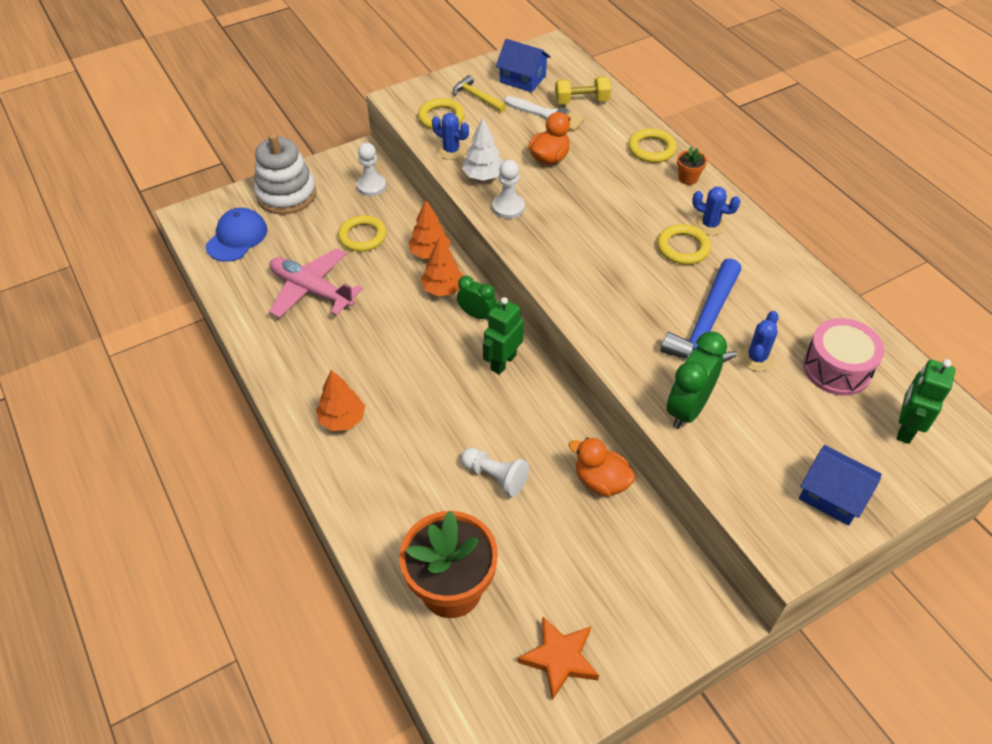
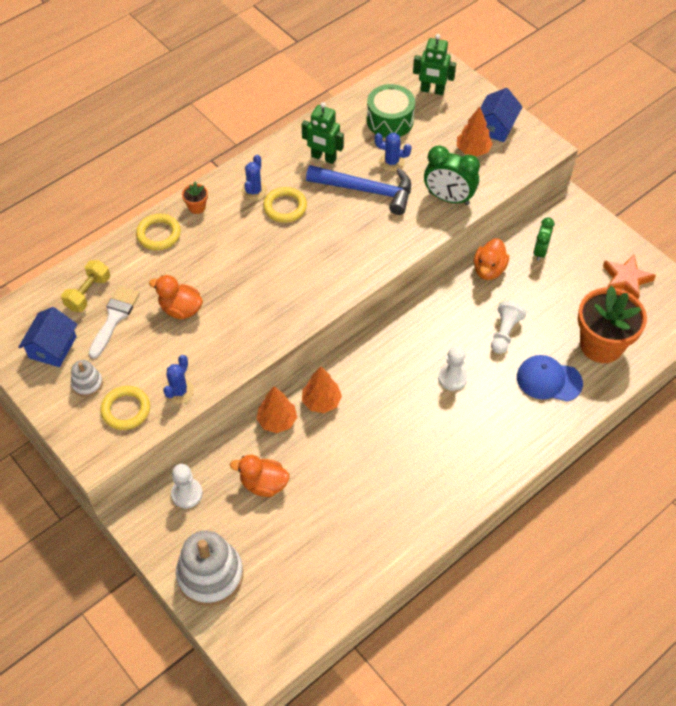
camera: 100 degrees left, 5 degrees up
blue cap [206,208,267,262] -> blue cap moved to [517,355,583,402]
pink plane [269,248,363,318] -> none
orange tree [316,370,365,431] -> orange tree moved to [457,106,493,156]
yellow ring [338,215,386,252] -> orange duck [230,455,290,497]
yellow hammer [453,75,506,112] -> white stacking toy [71,360,103,397]
green clock [457,276,497,320] -> green clock moved to [533,217,554,261]
white tree [462,118,503,181] -> none
green robot [483,297,524,375] -> green robot moved to [302,102,344,164]
white pawn [492,160,525,219] -> white pawn moved to [438,346,468,391]
yellow dumbbell [555,76,611,104] -> yellow dumbbell turned 45 degrees clockwise [61,260,110,312]
pink drum [803,318,884,396] -> green drum [367,84,415,138]

